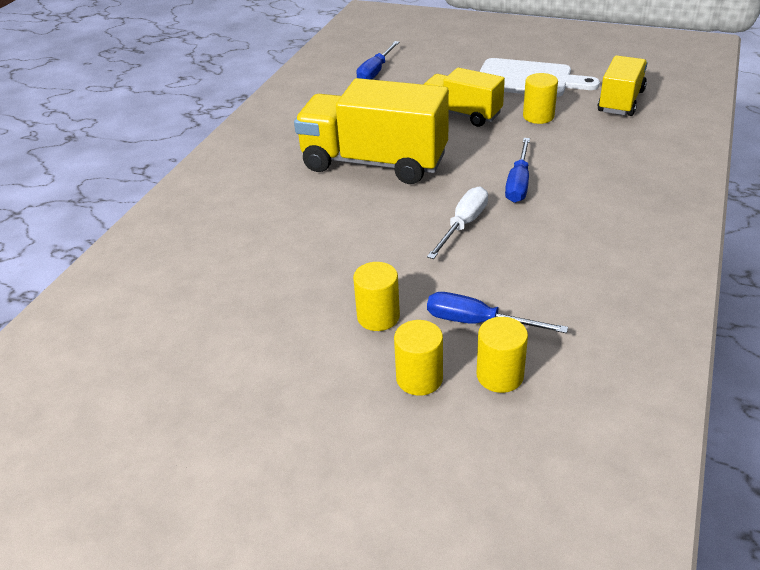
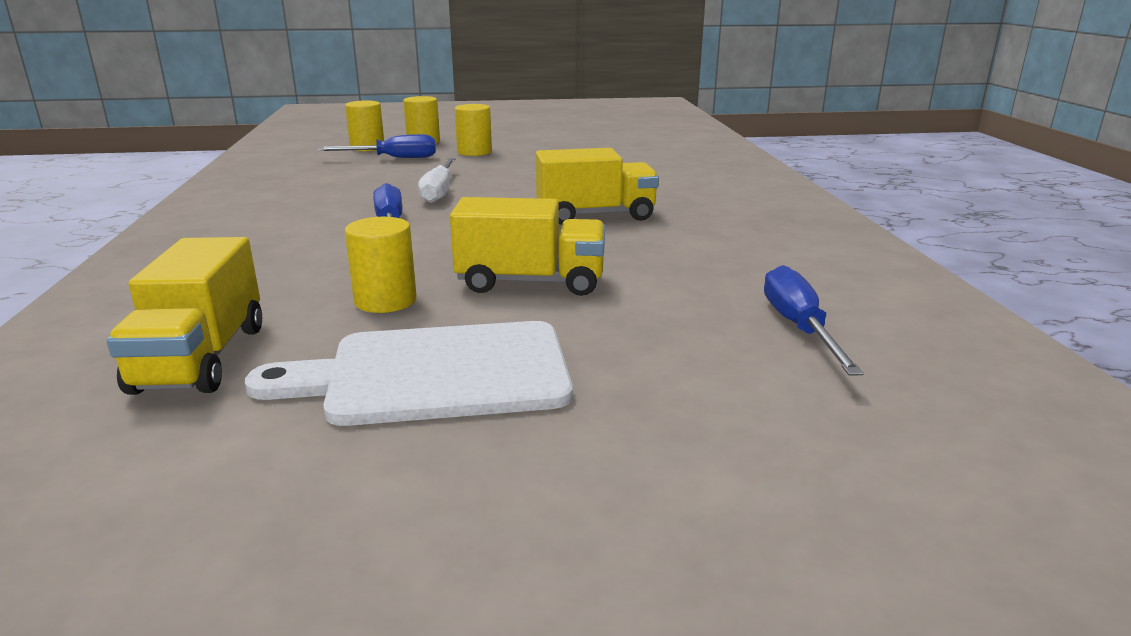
camera: 150 degrees right, 15 degrees down
yellow truck [294,78,449,184] -> yellow truck [536,148,659,225], size x0.59

